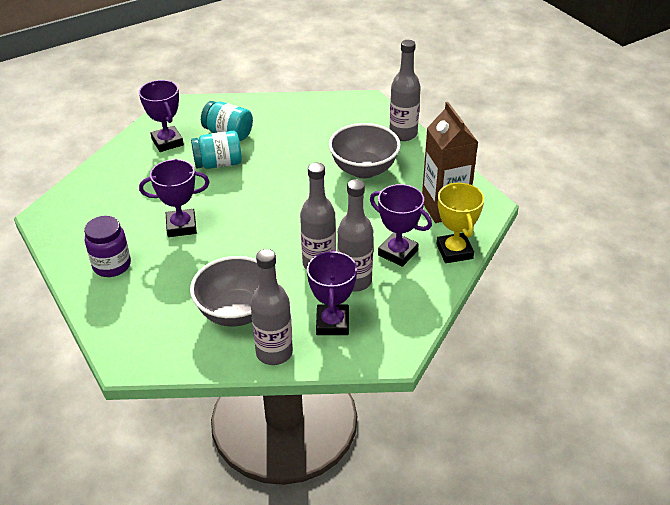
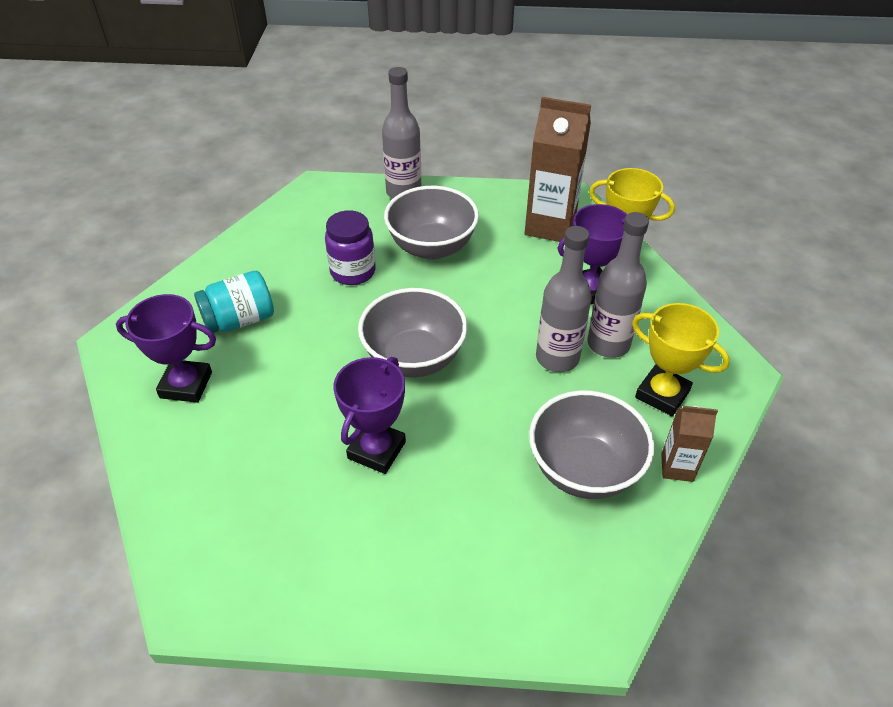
camera: 55 degrees left, 5 degrees up
purple jar [84,216,131,277] -> purple jar moved to [325,210,376,285]
turquoise jar [191,131,242,169] -> none
grey bottle [250,249,293,365] -> brown carton [661,406,718,482]
purple trophy [307,250,357,335] -> yellow trophy [632,303,730,416]
none -> grey bowl [358,288,468,377]

